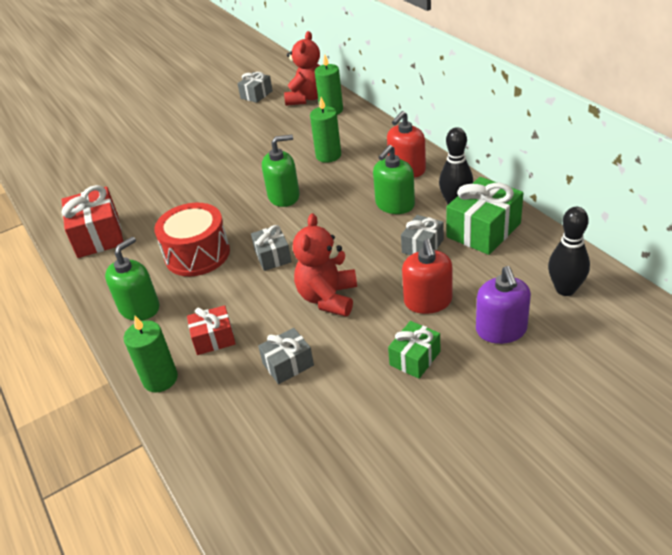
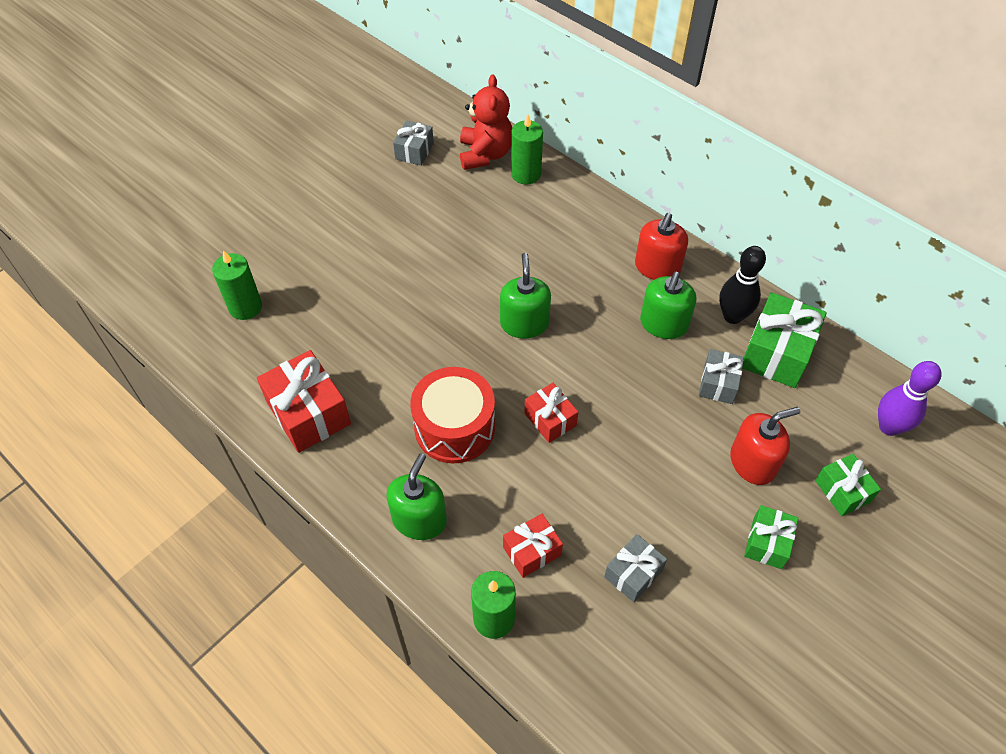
camera: 20 degrees left, 15 degrees up
grey gift [251,225,292,271] -> red gift [524,383,578,443]
green soap dispenser [262,135,300,207] -> green soap dispenser turned 60 degrees counterclockwise [500,253,551,338]
red teddy bear [293,213,357,316] -> none
green candle [310,97,341,163] -> green candle moved to [212,250,262,320]
red soap dispenser [402,239,453,314] -> red soap dispenser turned 90 degrees counterclockwise [730,407,800,485]
purple soap dispenser [476,266,531,344] -> green gift [815,454,881,516]
black bowling pin [548,207,590,296] -> purple bowling pin [878,361,942,436]

